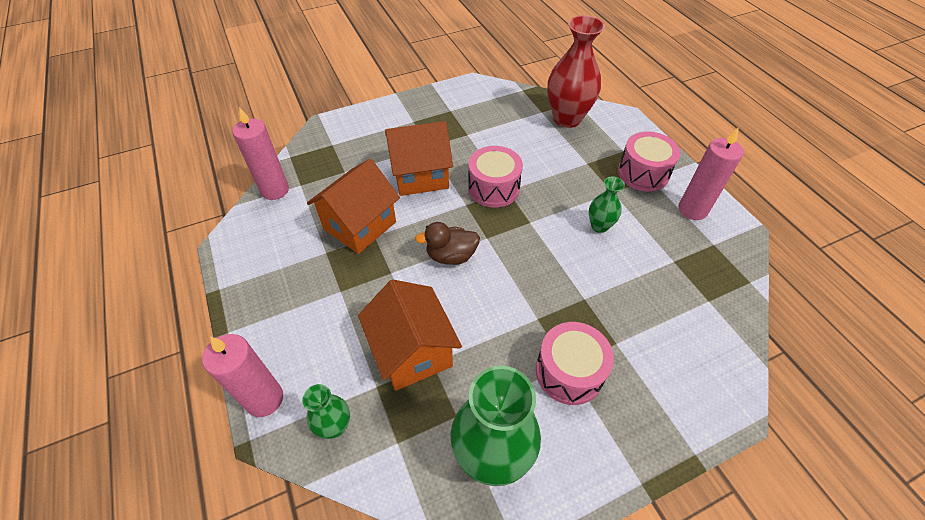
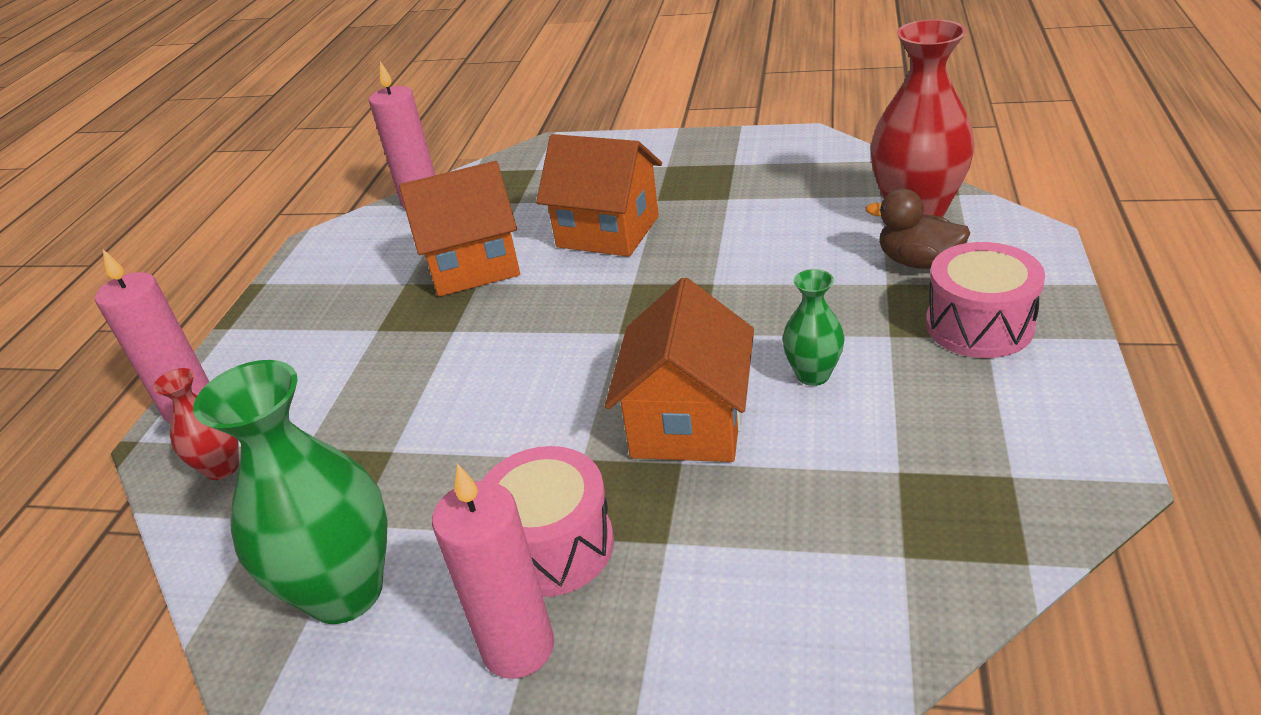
camera: 40 degrees right, 15 degrees down
green vase [303,384,350,439] -> red vase [153,368,239,480]
orange house [358,280,462,391] -> orange house moved to [605,278,754,462]
brown duck [415,222,480,265] -> brown duck moved to [865,188,970,269]
pink drum [468,146,523,208] -> none
pink candle [679,127,744,220] -> pink candle moved to [432,464,554,679]

